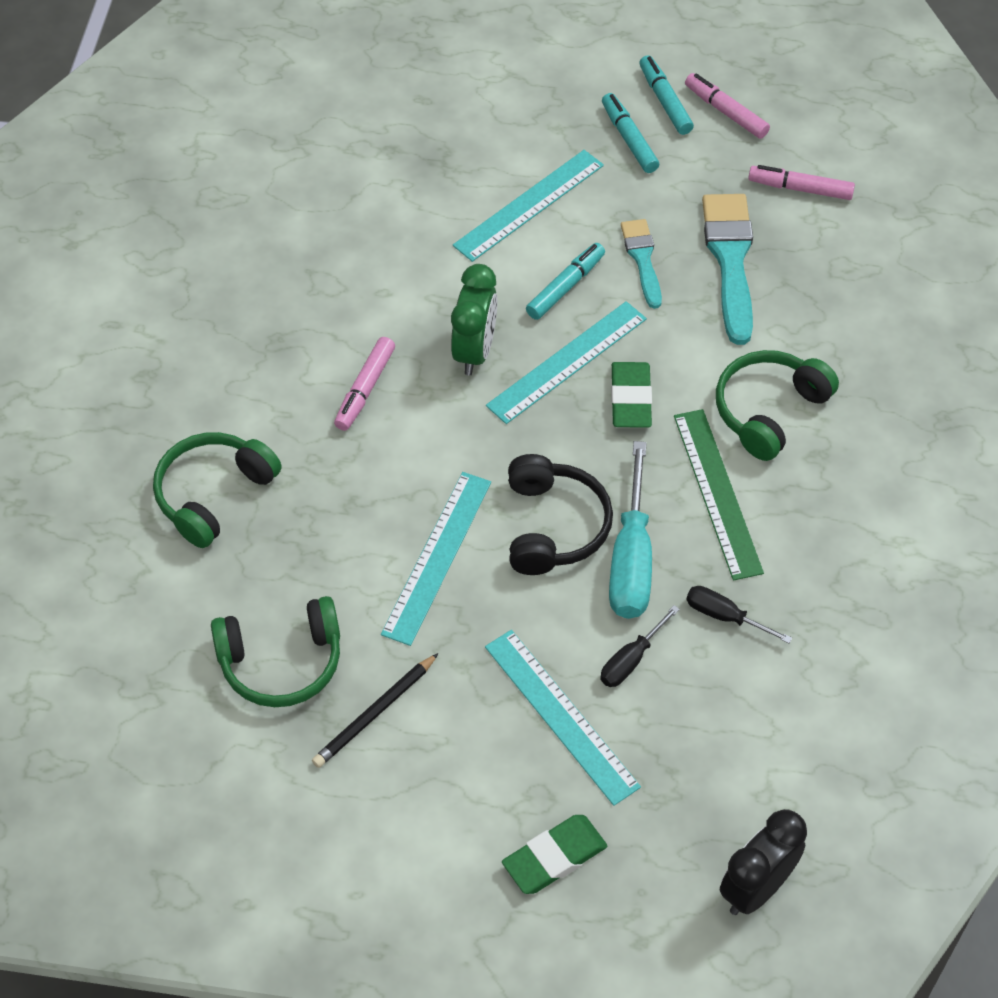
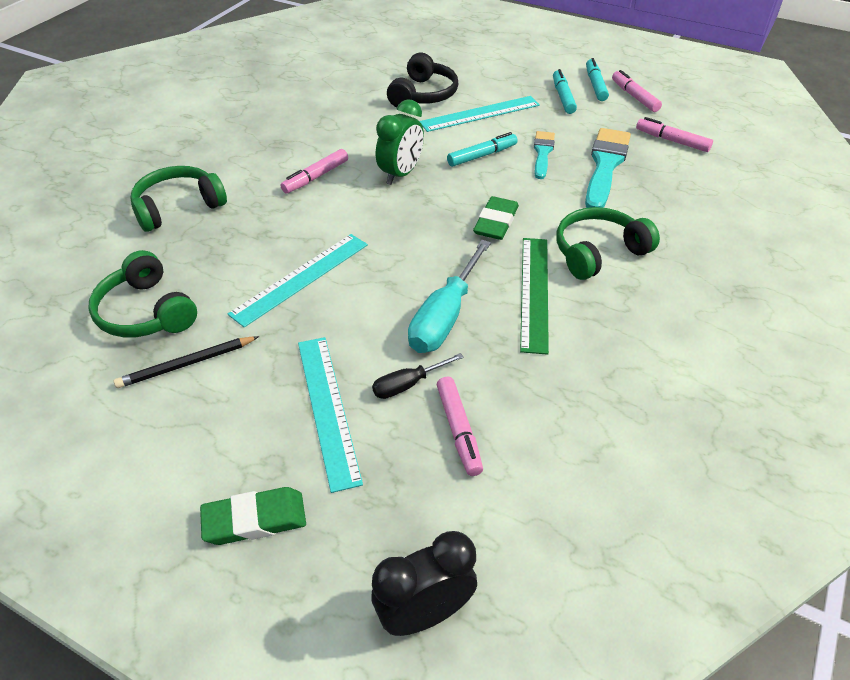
camera: 20 degrees right, 10 degrees down
green headphones [211,596,340,707] -> green headphones turned 45 degrees clockwise [88,250,197,337]
turquoise ruler [486,301,647,424] -> none
black headphones [508,454,613,575] -> black headphones moved to [387,53,459,107]
black screwdriver [686,586,792,643] -> none
none -> pink marker [437,377,483,476]

